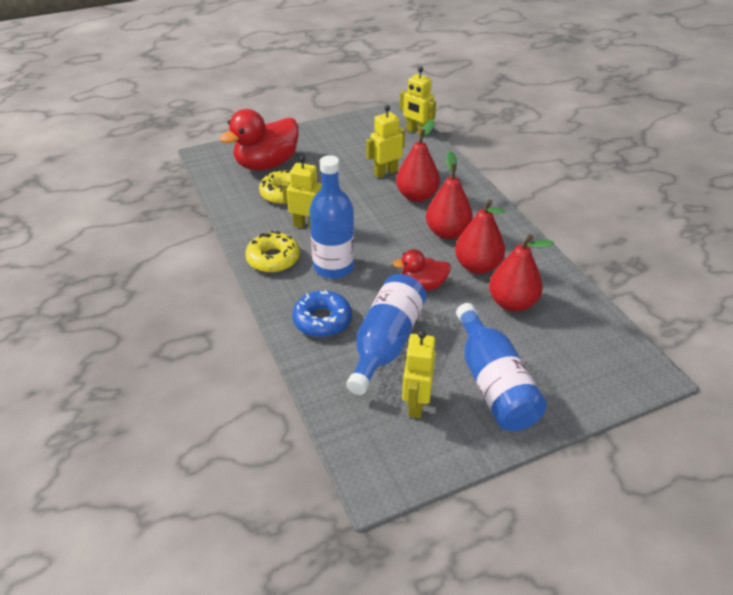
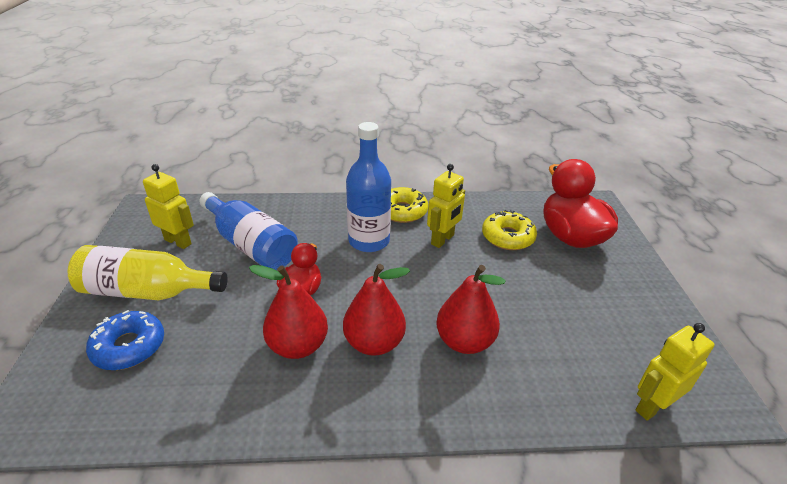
camera: 110 degrees right, 5 degrees down
blue donut [292,290,352,337] -> blue donut moved to [86,310,164,370]
yellow robot [366,105,405,178] -> none
blue bottle [456,303,547,431] -> yellow bottle [68,245,228,300]
red pear [489,234,554,312] -> none

